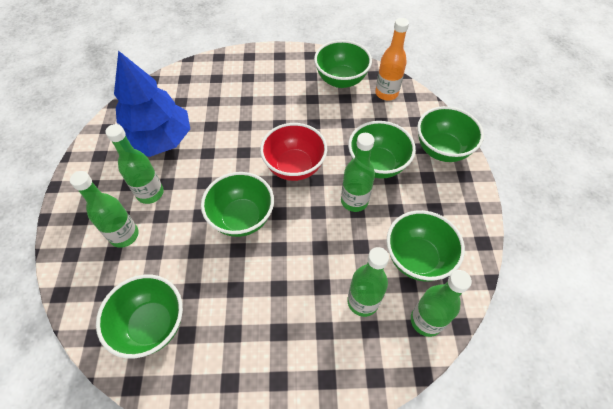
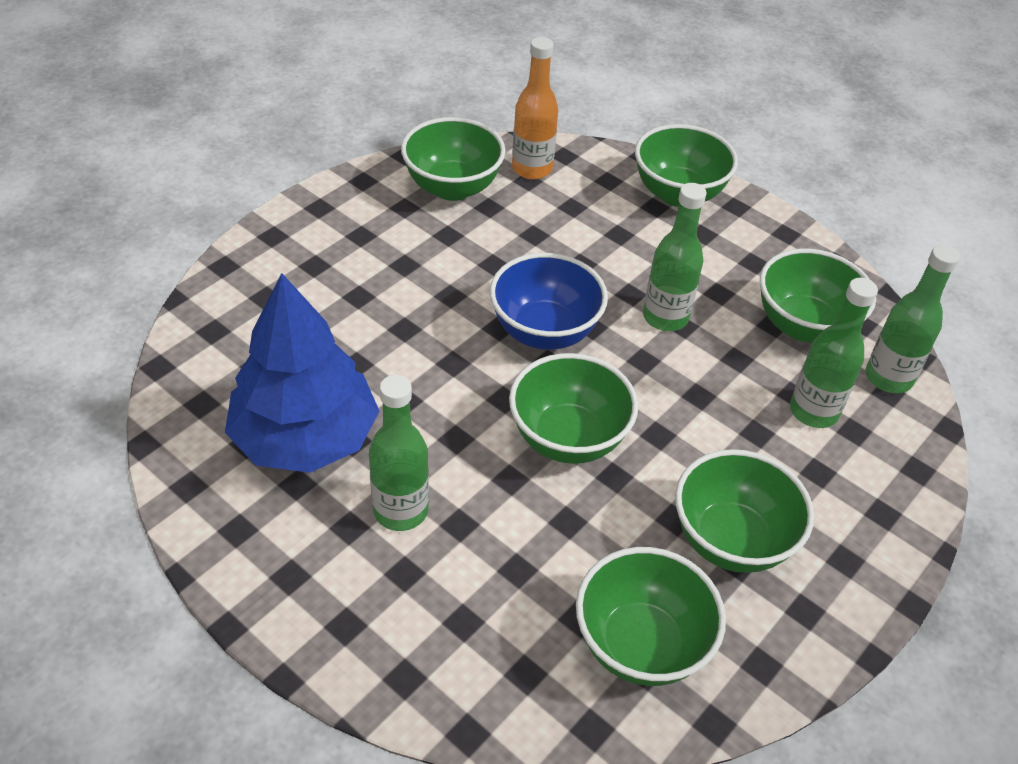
camera: 50 degrees left, 10 degrees down
green bottle [70,171,139,248] -> none
red bowl [260,123,327,181] -> blue bowl [490,253,608,350]
green bowl [348,121,416,179] -> green bowl moved to [675,449,814,573]

